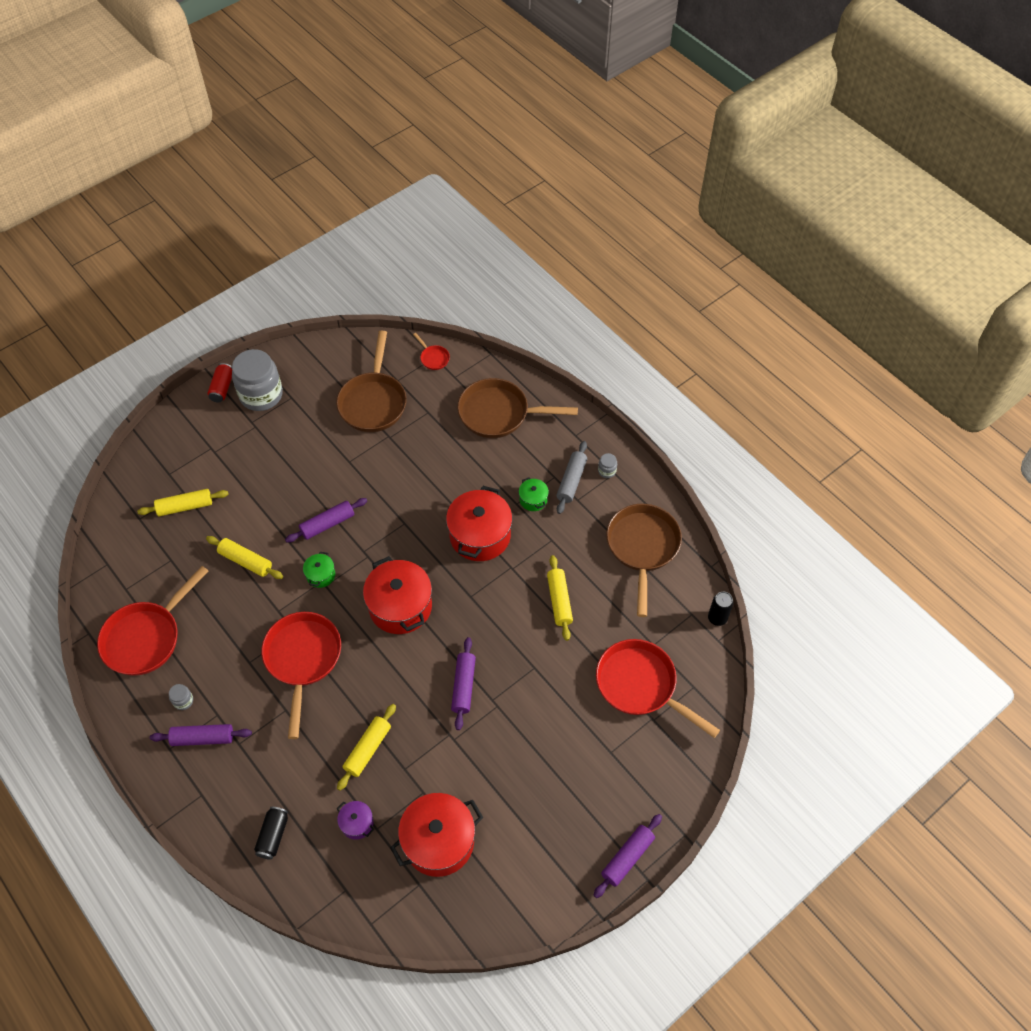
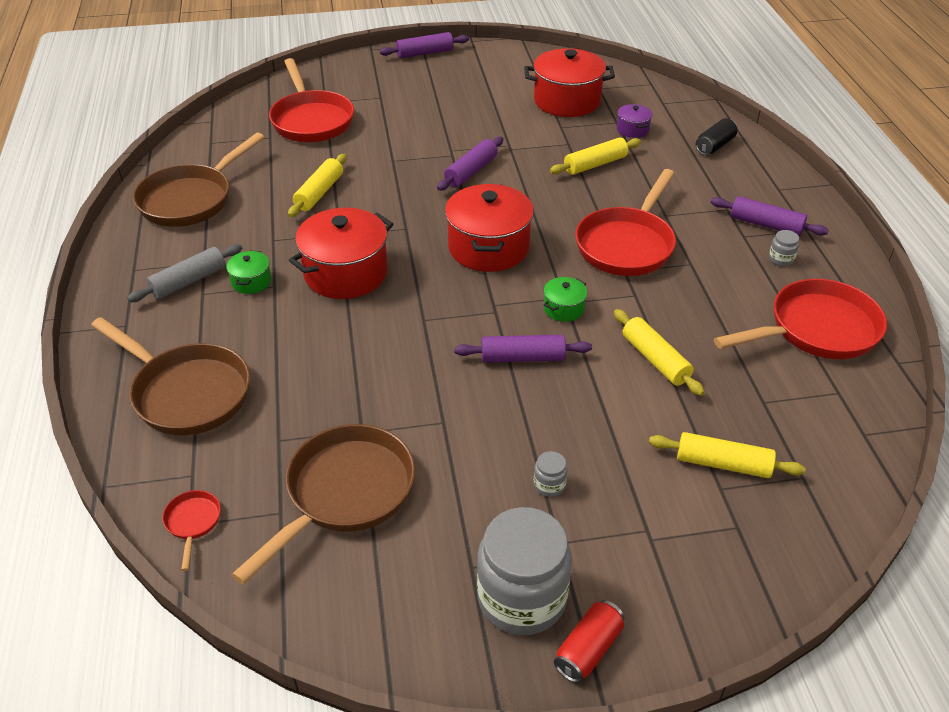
camera: 150 degrees left, 15 degrees down
grey jar [598,453,617,478] -> grey jar moved to [534,451,568,497]
black can [708,592,733,626] -> none

